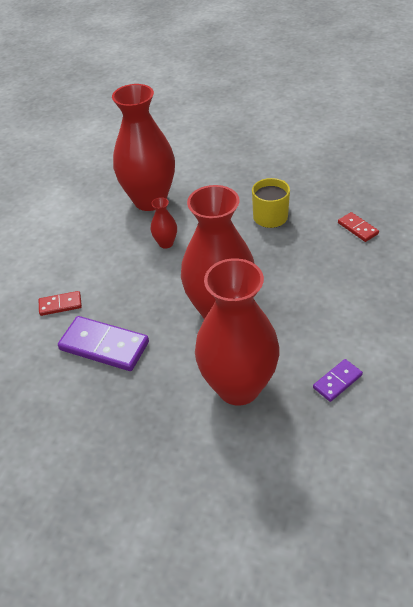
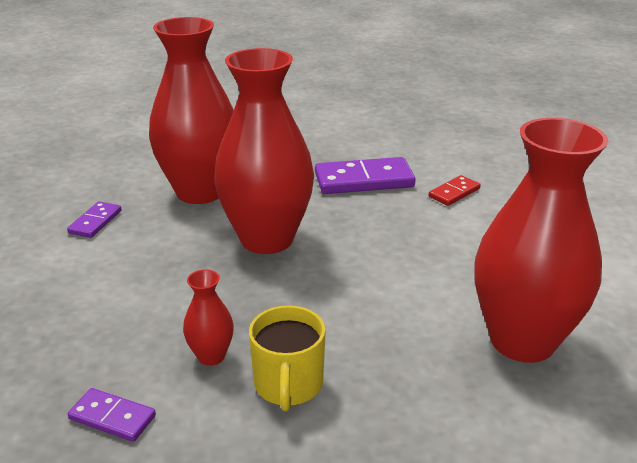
camera: 145 degrees right, 15 degrees down
red vase [151,197,177,249] -> red vase moved to [183,269,234,366]
red domino [338,212,379,242] -> purple domino [68,388,156,442]

